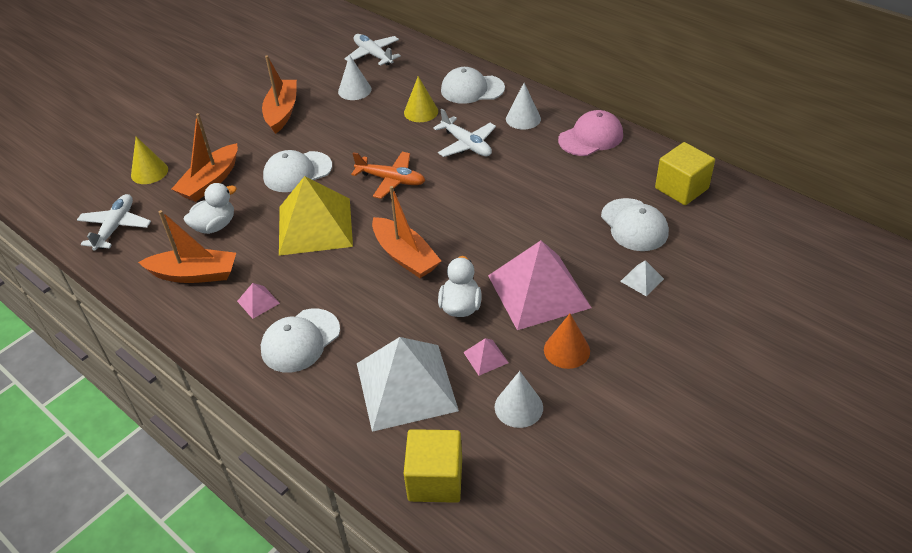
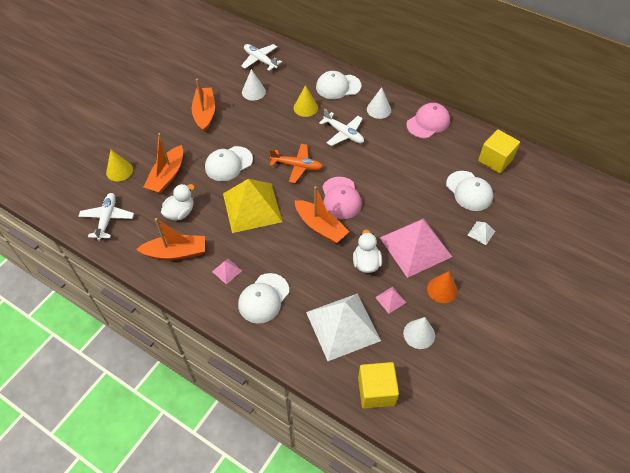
camera: 10 degrees left, 10 degrees up
none -> pink cap [322,177,362,219]

